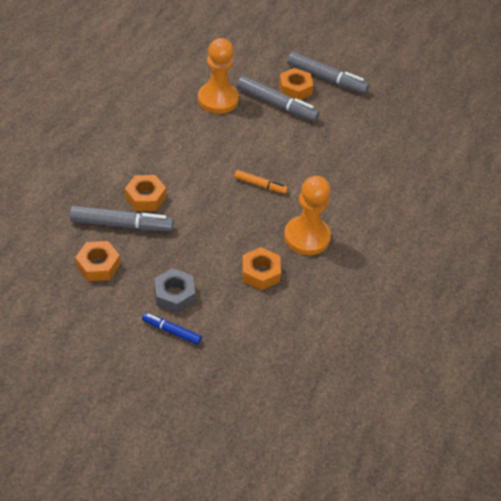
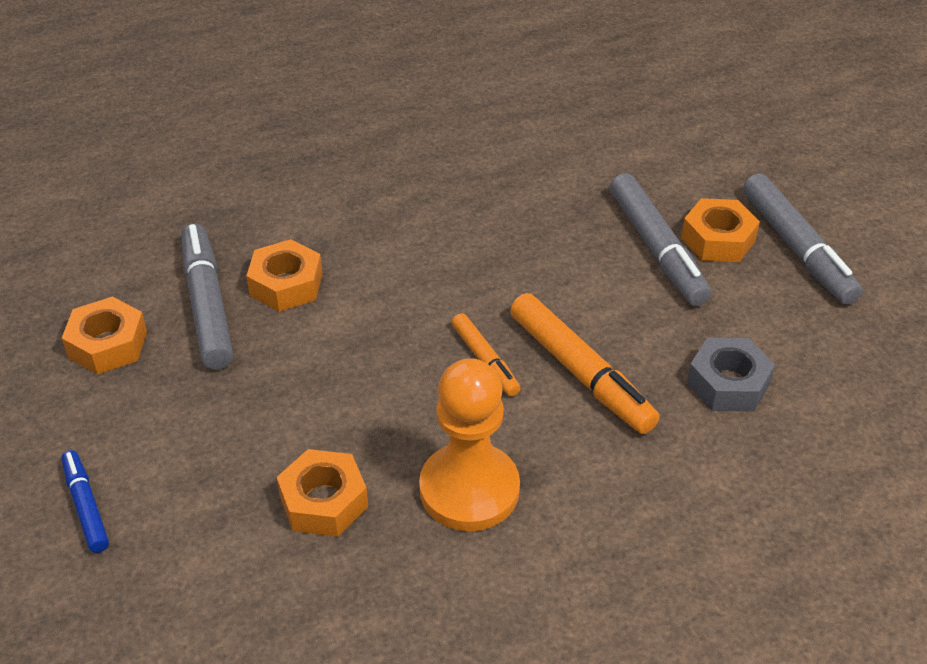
camera: 45 degrees right, 5 degrees down
grey marker [70,206,174,231] -> grey marker turned 150 degrees counterclockwise [182,224,233,370]
grey nut [154,268,195,313] -> grey nut moved to [687,338,775,412]
orange pawn [198,38,239,114] -> none
none -> orange marker [510,293,660,434]

